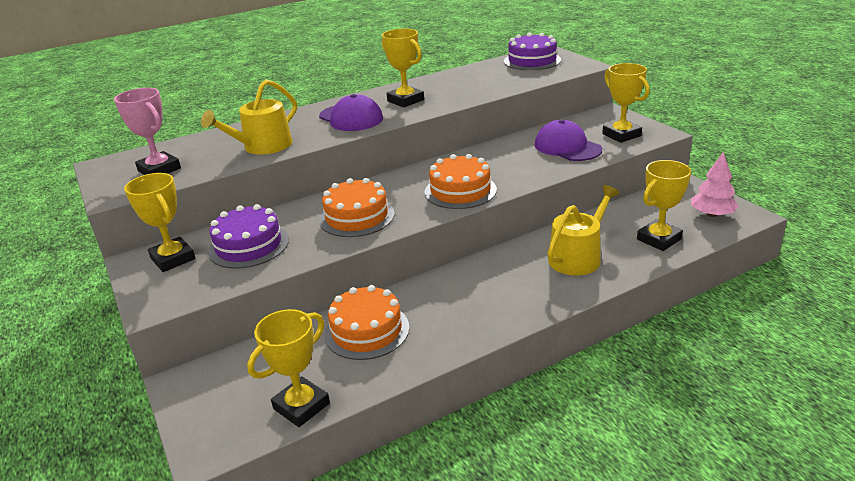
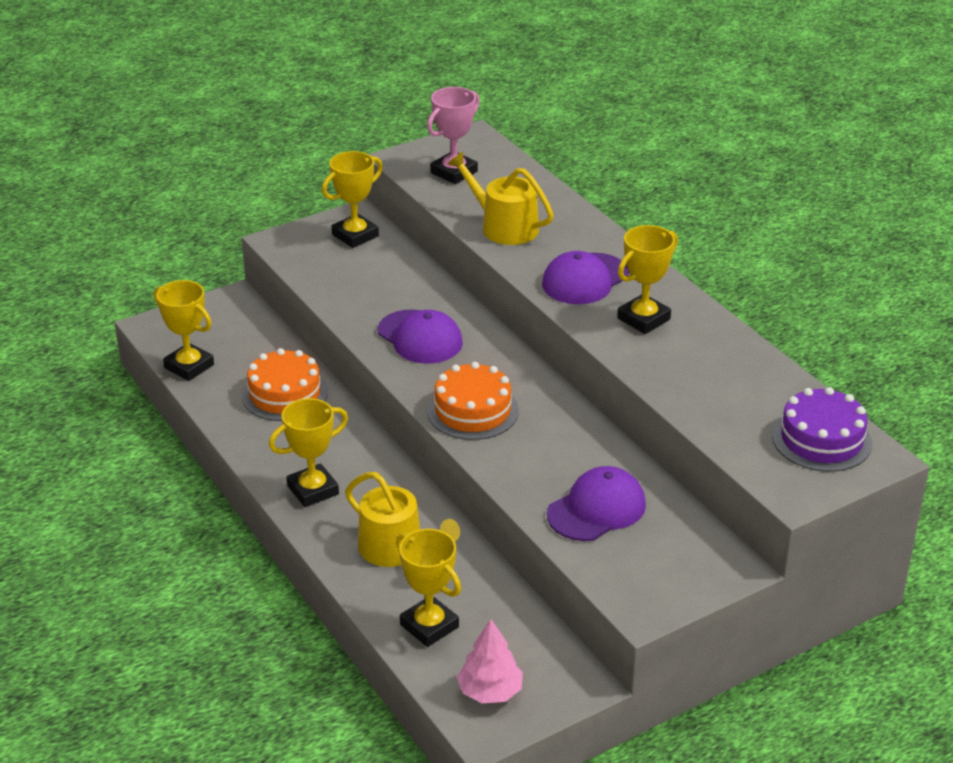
camera: 85 degrees right, 5 degrees up
purple cake [208,204,289,269] -> none
orange cake [319,178,395,237] -> purple cap [378,309,463,364]
yellow trophy [602,63,650,143] -> yellow trophy moved to [269,398,348,507]

